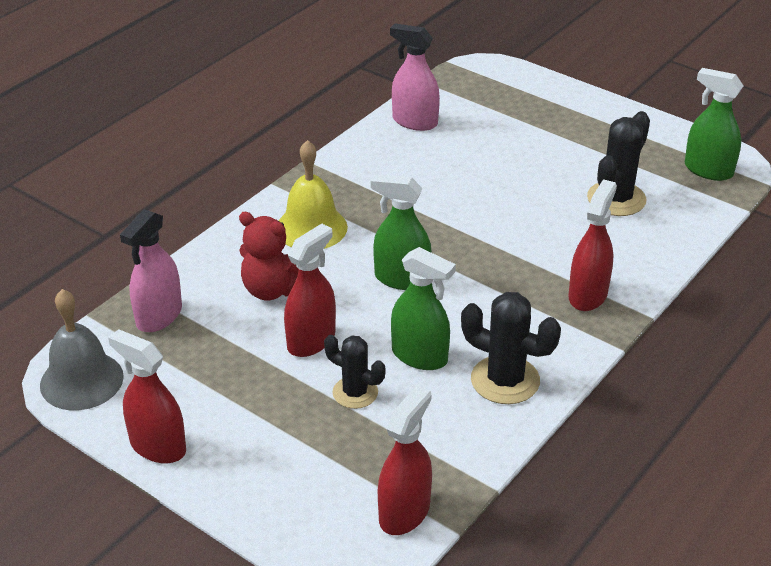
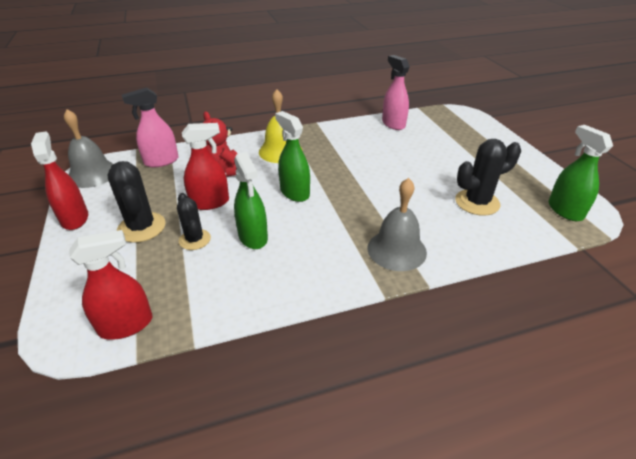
camera: 35 degrees right, 0 degrees up
black cactus [461,292,561,404] -> black cactus moved to [107,161,166,243]
red spray bottle [568,179,617,311] -> grey bell [367,178,427,271]

